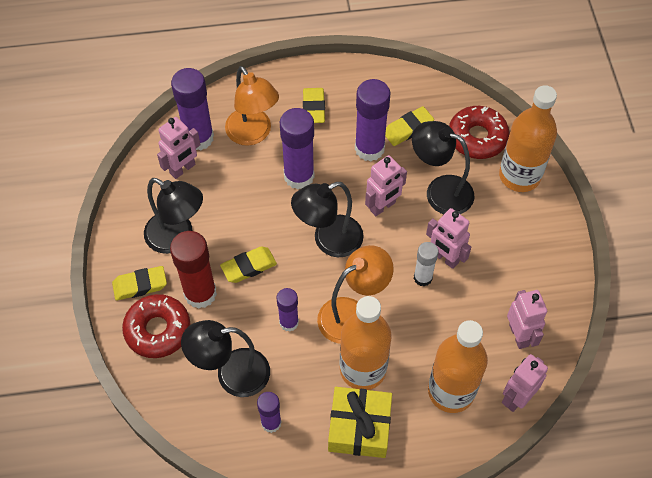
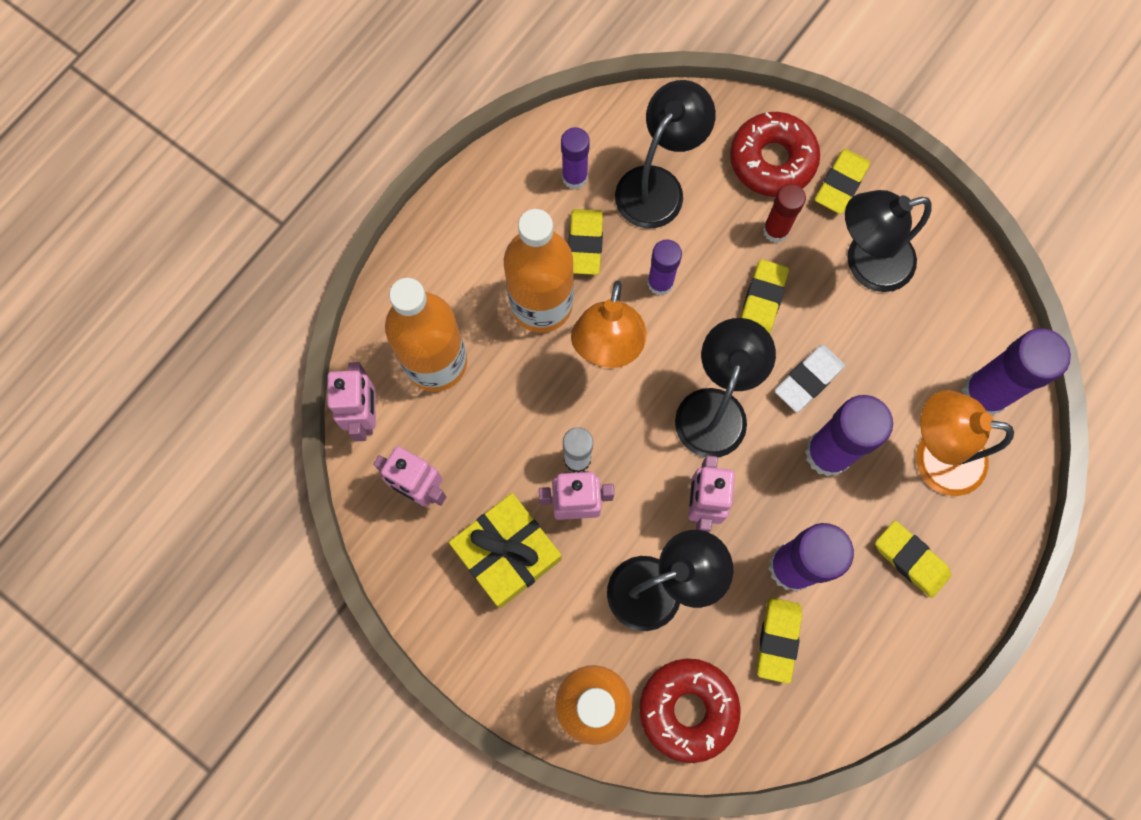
camera: 135 degrees right, 15 degrees up
pink robot [157,117,201,179] -> none
red glue stick [170,231,217,309] -> red glue stick [763,184,806,243], size x0.59
yellow gift [328,387,392,458] -> yellow gift moved to [449,493,562,608]
none -> yellow eraser [568,209,603,275]
none -> white eraser [775,345,845,412]

